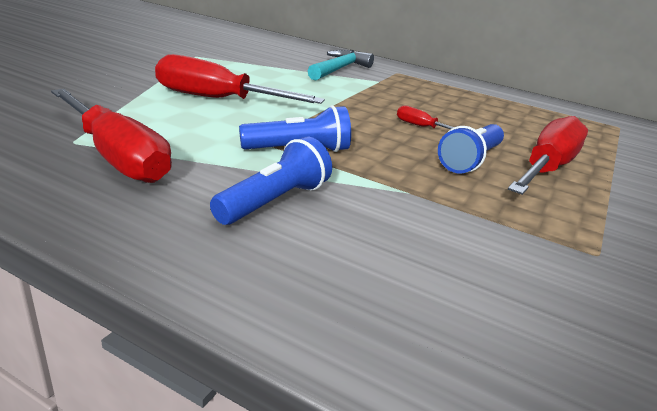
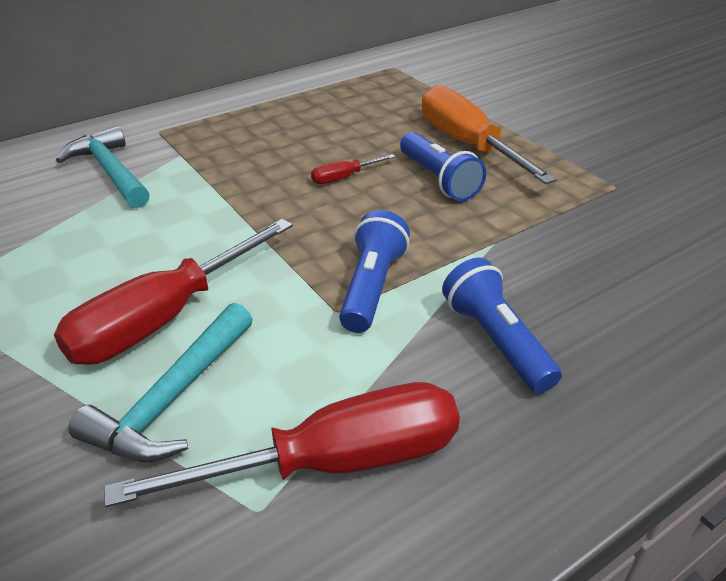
camera: 60 degrees left, 10 degrees up
red screwdriver [508,116,588,195] -> orange screwdriver [422,85,557,184]
none -> turquoise hammer [68,303,253,462]

